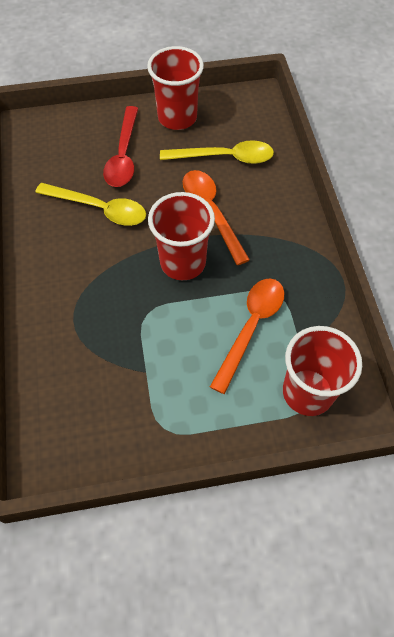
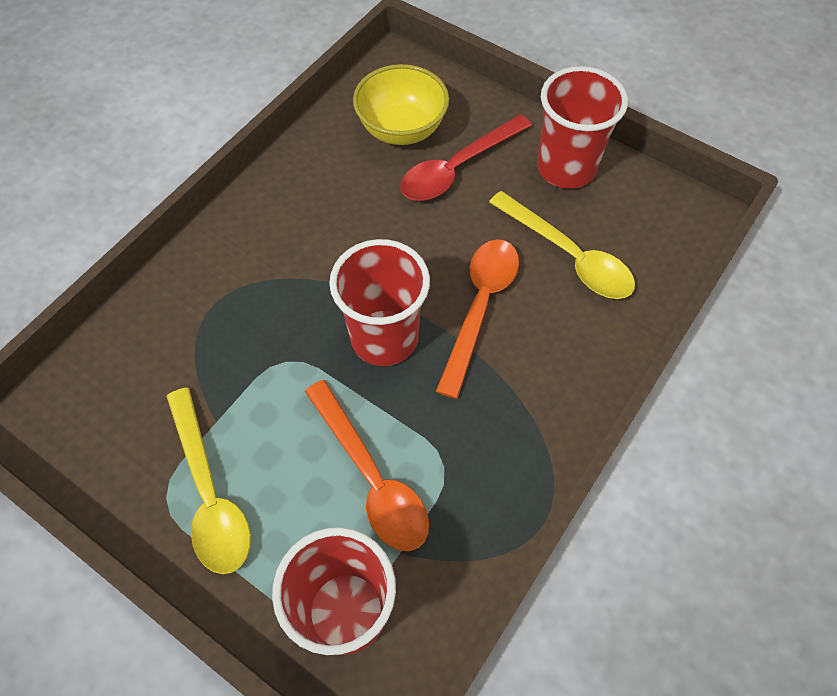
camera: 45 degrees right, 0 degrees up
yellow spoon [35,183,146,226] -> yellow spoon moved to [166,388,251,574]
orange spoon [210,278,284,394] -> orange spoon turned 75 degrees clockwise [305,380,429,551]
none -> yellow bowl [353,64,449,145]

